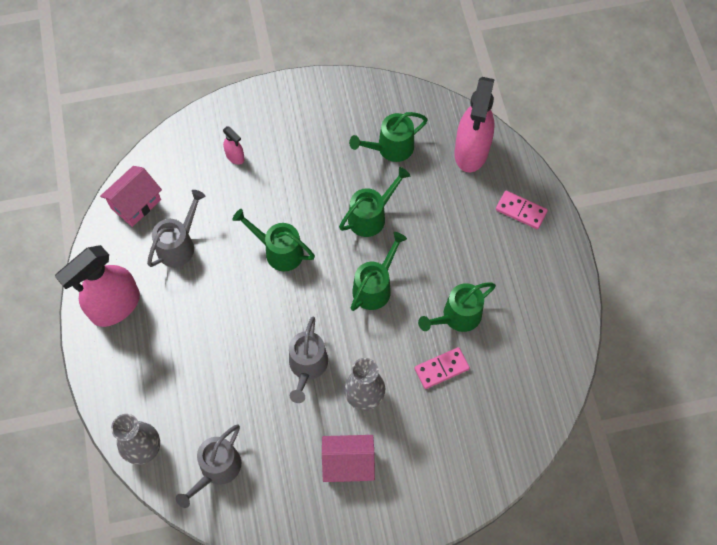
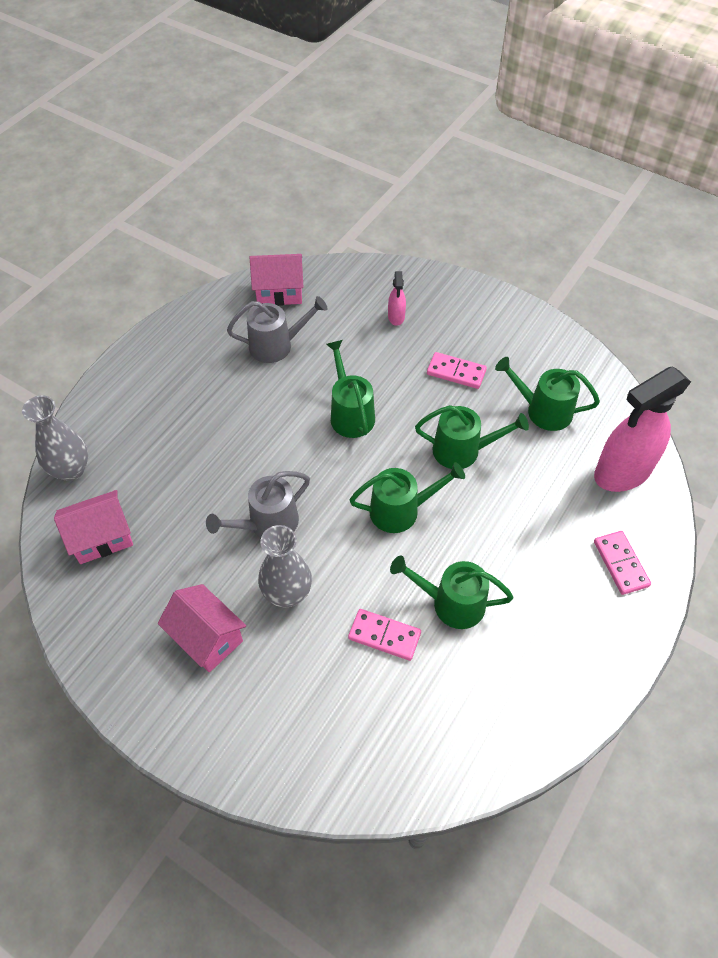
camera: 45 degrees right, 10 degrees down
pink spray bottle [55,245,140,327] -> none
grey watering can [176,424,241,508] -> pink house [54,490,133,564]
none -> pink domino [427,352,487,389]

